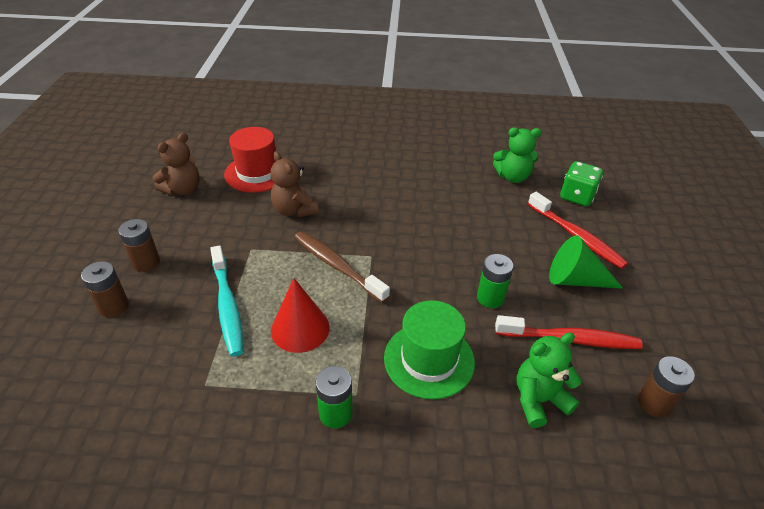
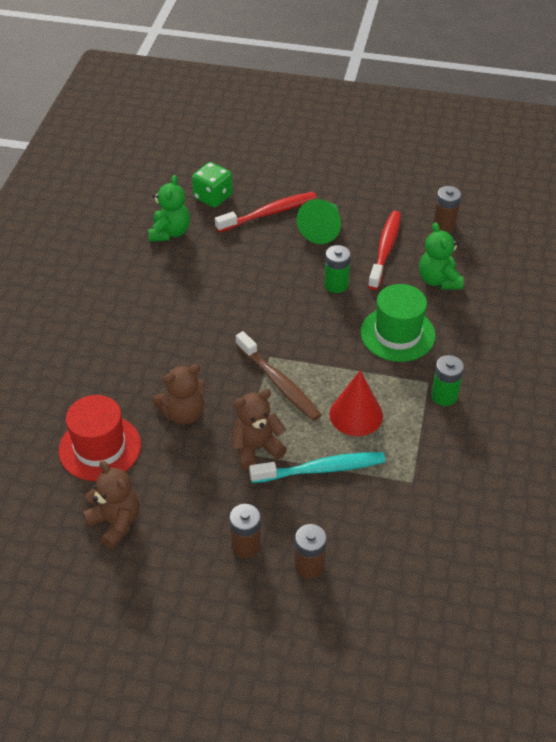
camera: 80 degrees left, 5 degrees up
brown toothbrush [294,231,390,303] -> brown toothbrush turned 90 degrees counterclockwise [236,331,321,421]
none -> brown teddy bear [232,389,287,470]

